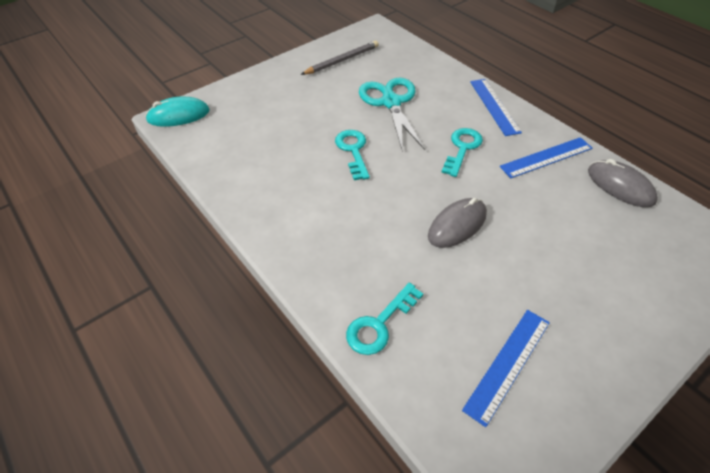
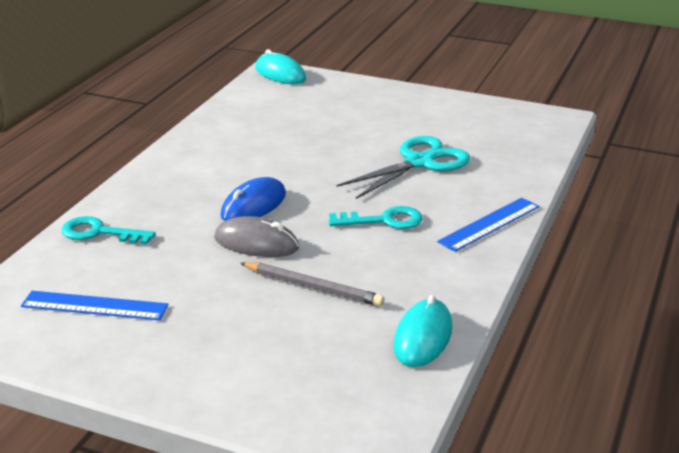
camera: 60 degrees right, 20 degrees down
grey pencil [301,41,379,75] -> grey pencil moved to [240,262,384,307]
turquoise key [335,130,370,180] -> none
blue ruler [500,137,593,178] -> none
grey mouse [588,159,658,207] -> turquoise mouse [393,295,452,367]
none -> blue mouse [220,177,286,221]

